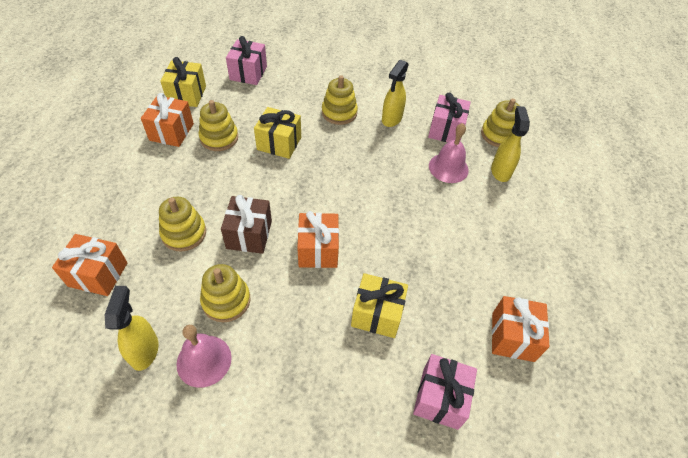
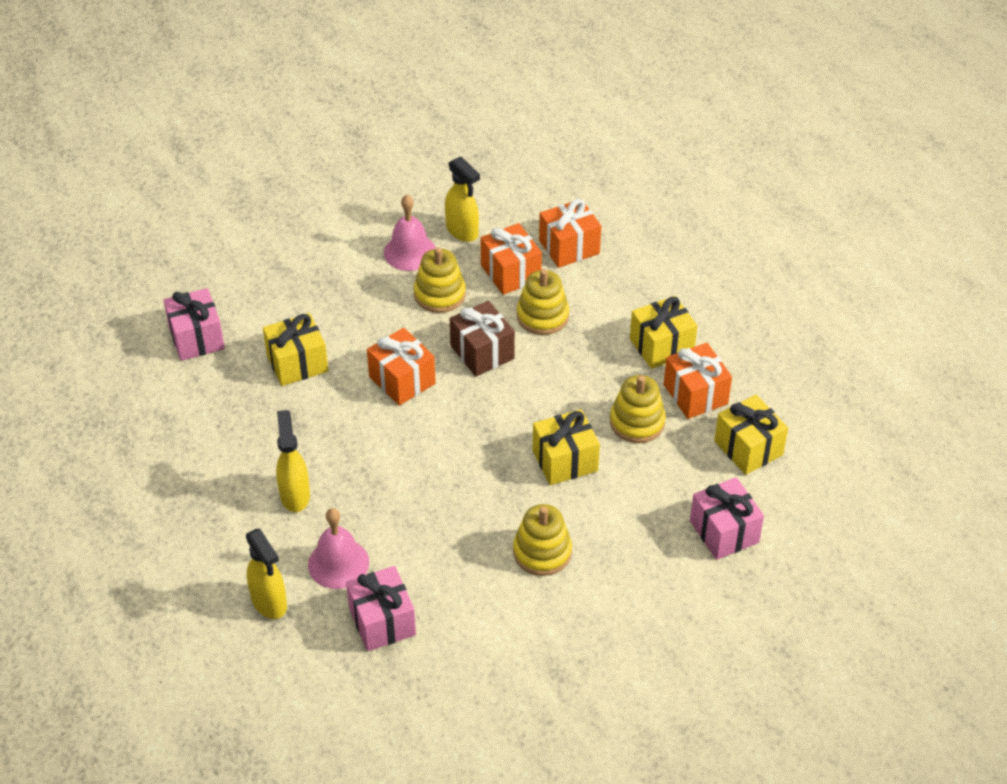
camera: 145 degrees right, 5 degrees down
yellow spray bottle [382,60,409,127] -> yellow spray bottle moved to [276,410,310,512]
yellow stacking toy [481,99,519,147] -> none
orange gift [492,296,550,362] -> orange gift moved to [481,223,542,295]
none -> yellow gift [630,296,697,369]

